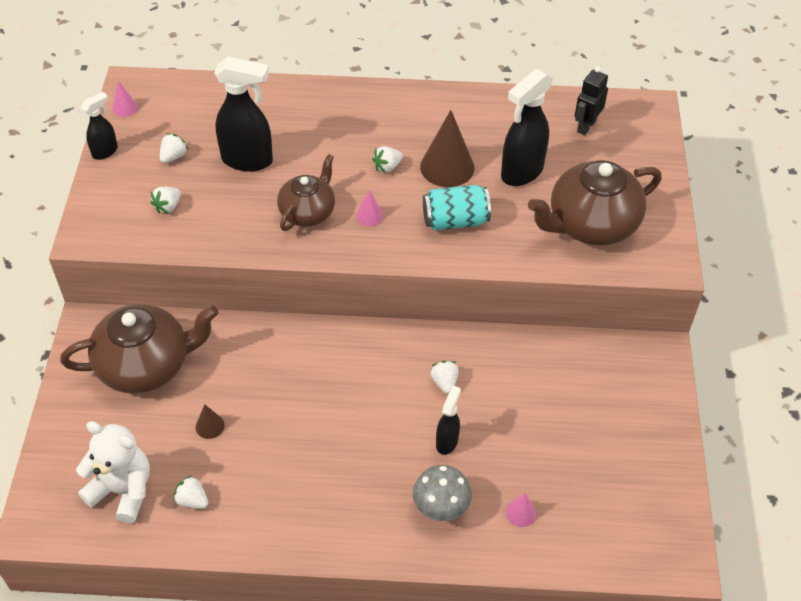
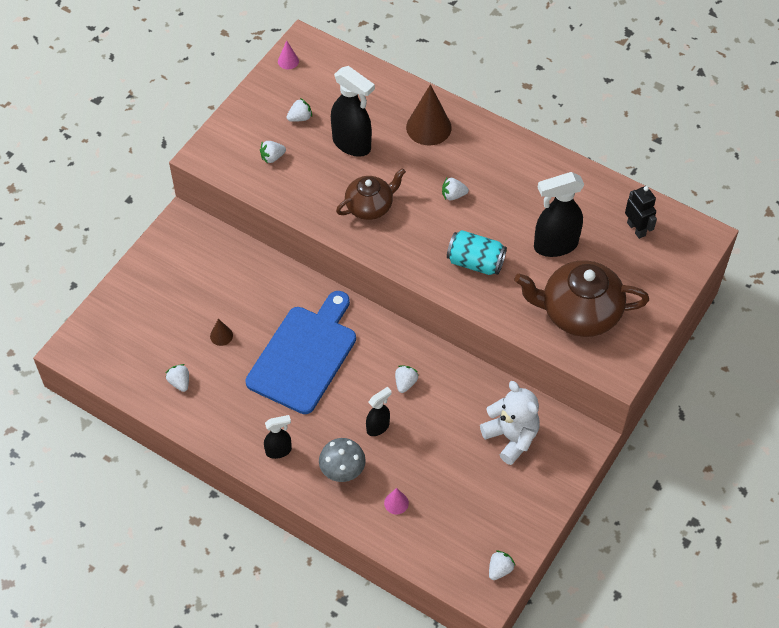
camera: 30 degrees right, 5 degrees up
brown teapot [60,304,219,394] -> none
white teddy bear [76,421,150,523] -> white teddy bear moved to [480,381,540,465]
black spray bottle [81,92,118,160] -> black spray bottle moved to [264,415,292,459]
pink cone [356,190,383,226] -> none
brown cone [420,110,474,187] -> brown cone moved to [406,84,452,145]
black robot [575,66,608,135] -> black robot turned 90 degrees clockwise [625,186,657,239]
none -> blue cutting board [245,291,356,414]
none -> white strawberry [489,550,515,580]

